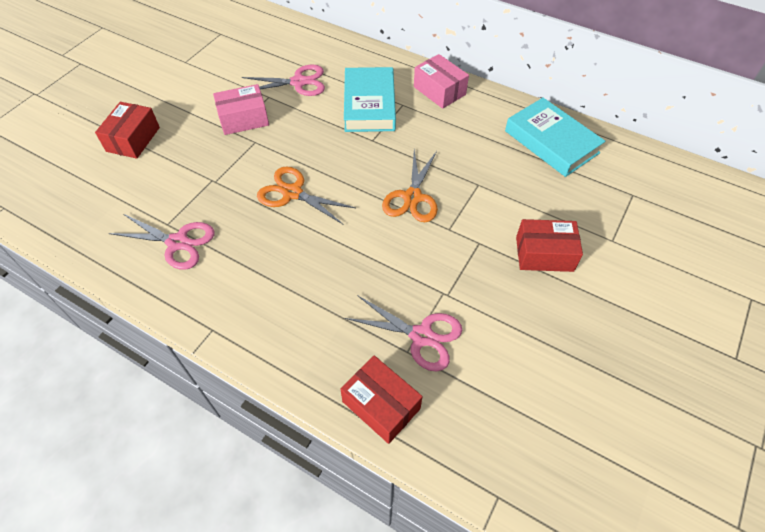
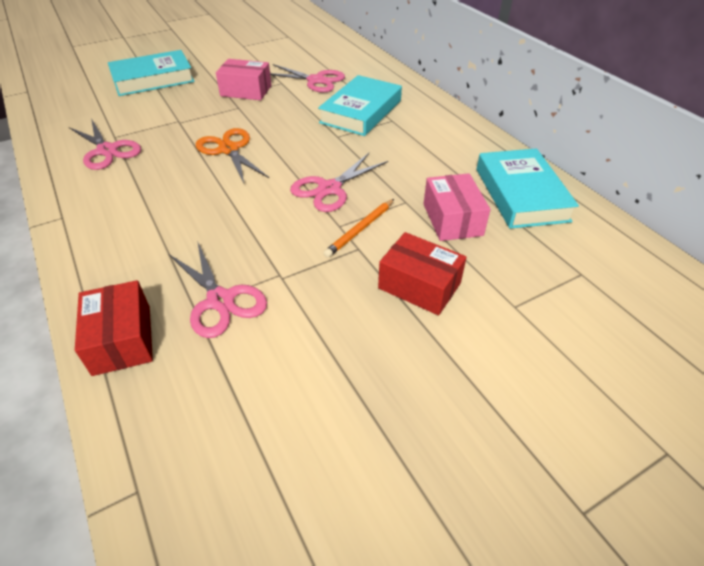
camera: 30 degrees right, 10 degrees down
red box [95,102,160,159] -> turquoise book [108,50,195,96]
orange scissors [382,150,438,222] -> pink scissors [290,153,388,212]
pink box [414,54,469,109] -> pink box moved to [424,173,490,241]
none -> orange pencil [324,199,394,258]

